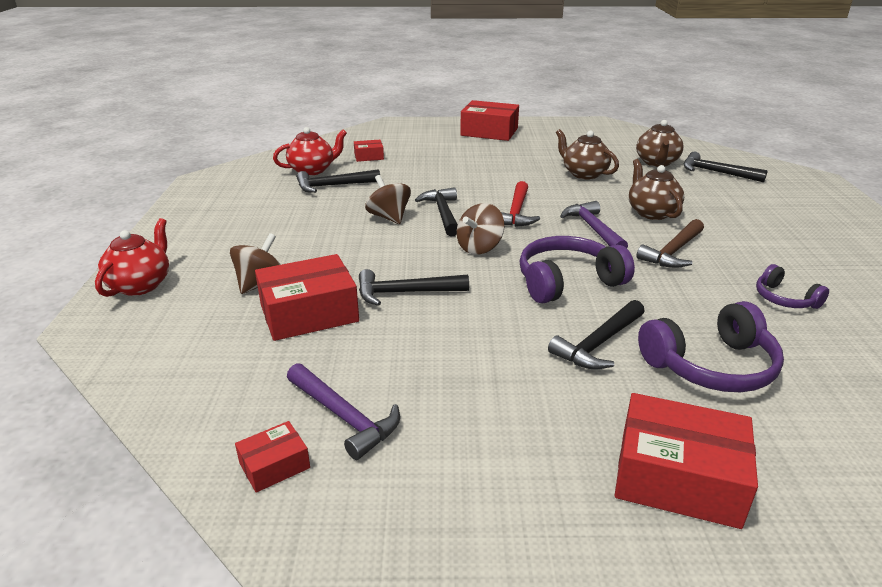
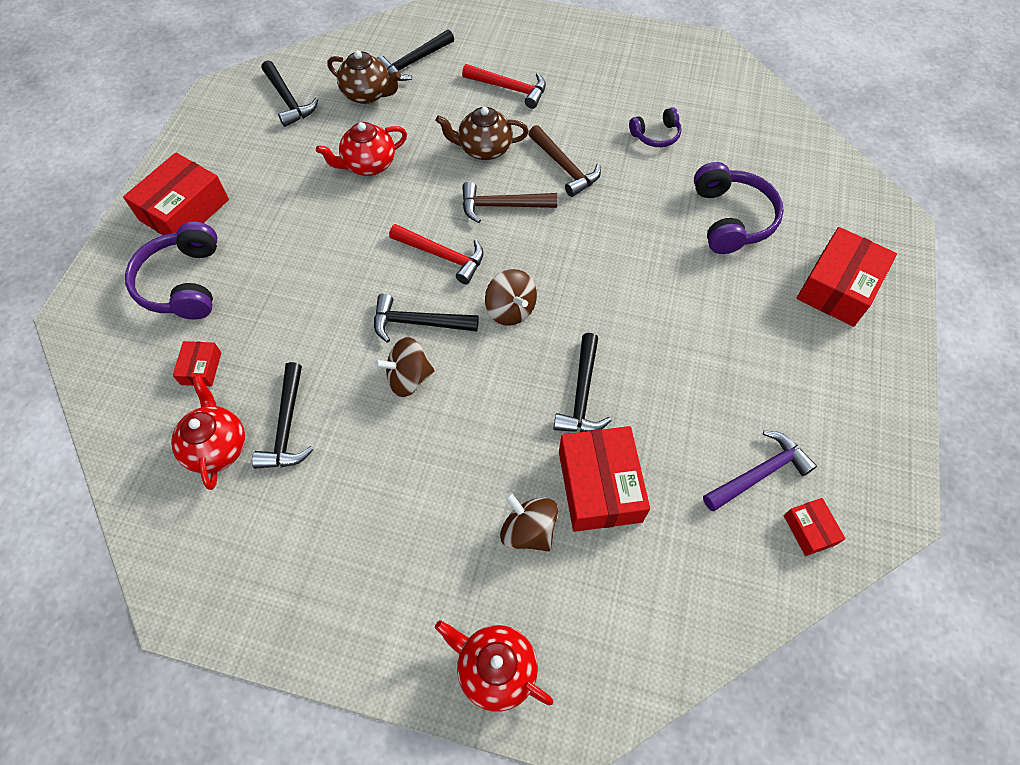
camera: 75 degrees left, 30 degrees up
purple headphones [520,236,635,304] -> purple headphones moved to [125,222,217,319]
black hammer [548,300,645,369] -> black hammer moved to [262,60,318,127]
brown teapot [556,129,619,180] -> red teapot [316,122,407,176]
purple hammer [560,201,628,248] -> brown hammer [462,182,558,223]
none -> red hammer [462,64,546,109]

